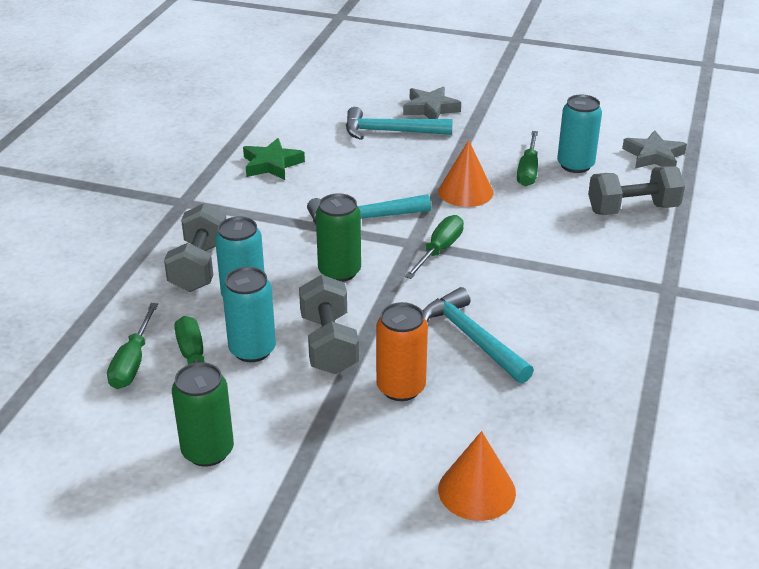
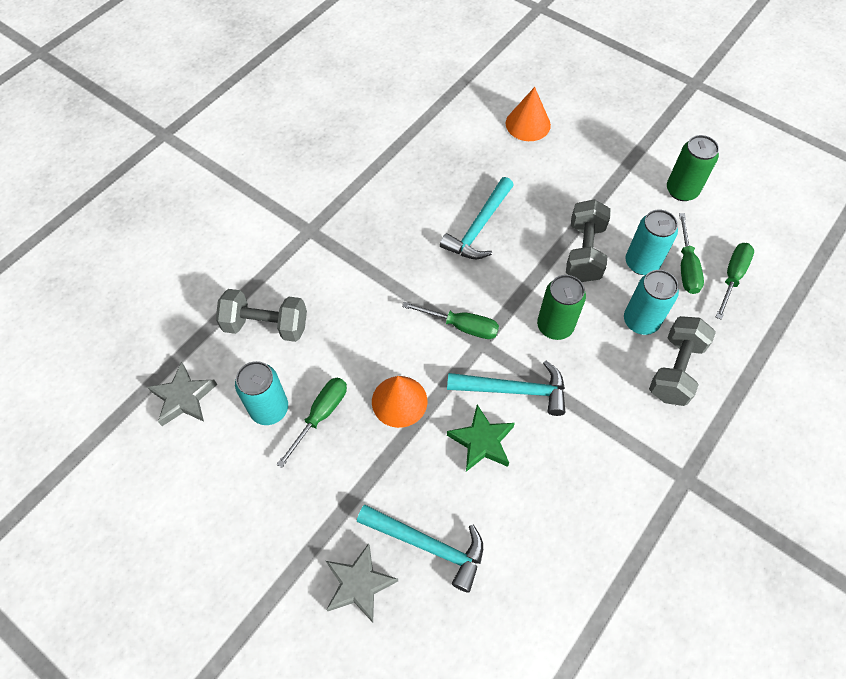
camera: 160 degrees left, 25 degrees up
green star [243,138,305,180] -> green star moved to [447,405,515,472]
orange can [376,302,428,401] -> none
green screwdriver [405,215,464,279] -> green screwdriver turned 120 degrees counterclockwise [402,302,499,339]
turquoise hammer [423,287,534,383] -> turquoise hammer turned 45 degrees clockwise [440,177,514,259]

